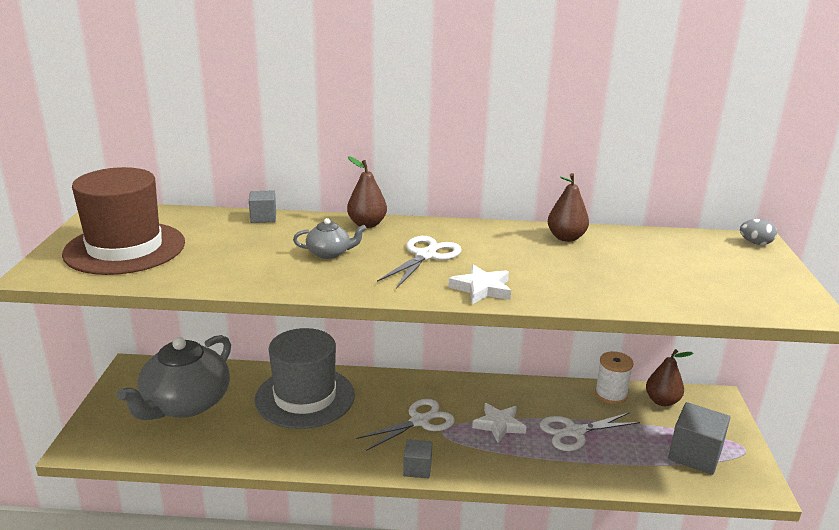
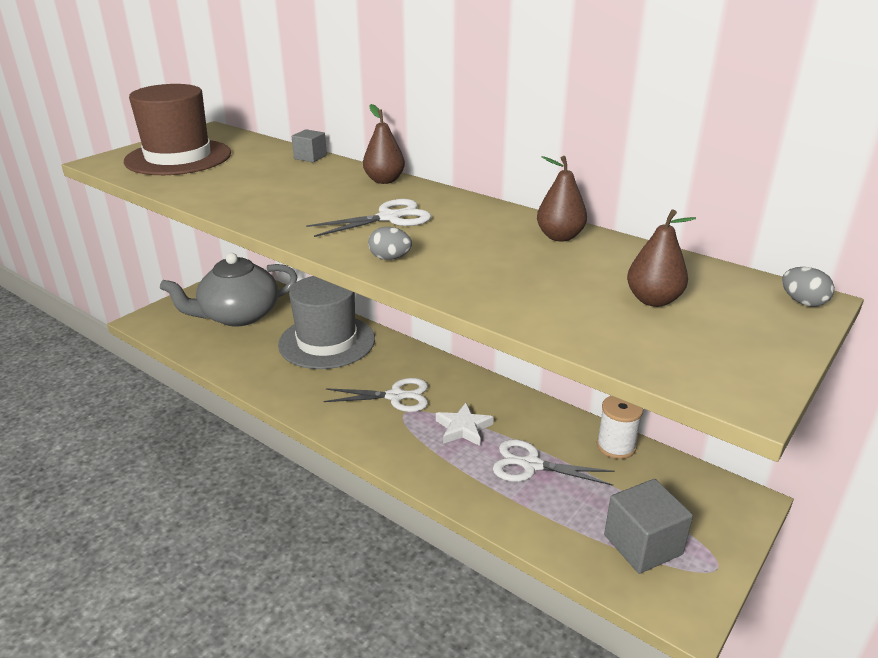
camera: 35 degrees right, 5 degrees up
grey teapot [293,218,367,259] -> none
grey cube [403,439,432,478] -> none
white star [448,264,511,304] -> grey egg [368,227,412,260]
brown pear [646,349,693,406] -> brown pear moved to [627,210,696,307]

